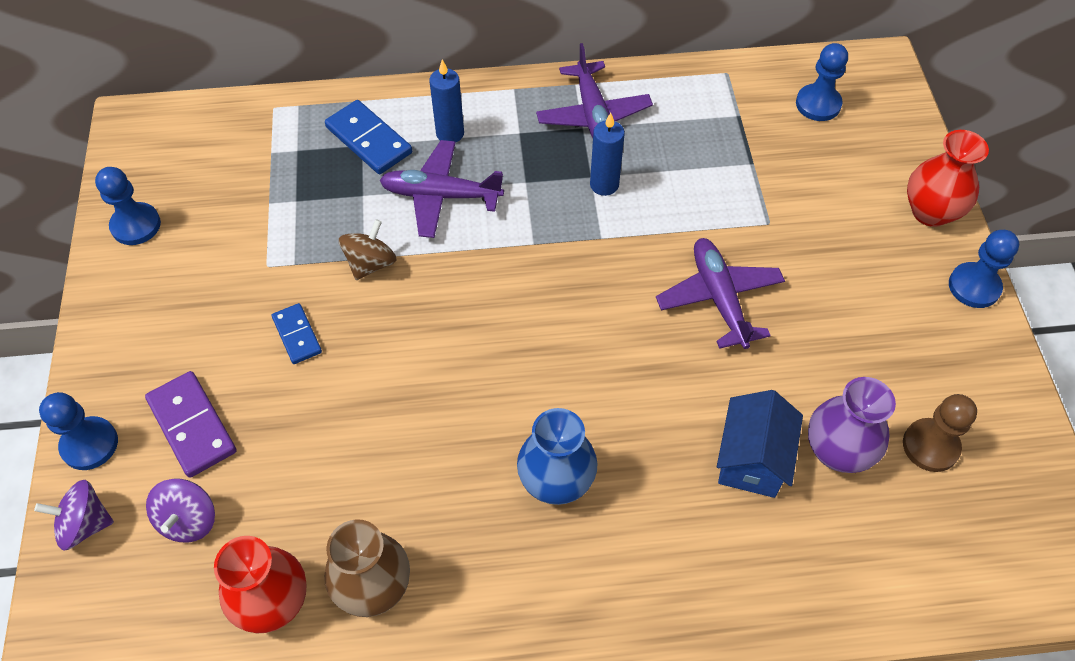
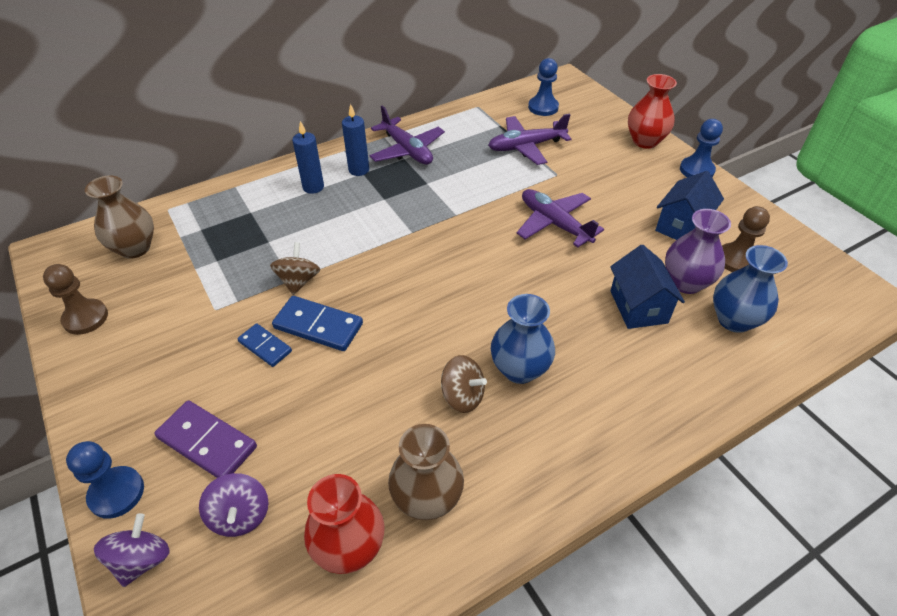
camera: 25 degrees left, 10 degrees down
purple spinning top [34,480,114,550] -> purple spinning top turned 135 degrees clockwise [94,513,170,587]
blue pawn [95,167,161,245] -> brown pawn [43,264,108,335]
blue domino [325,100,412,174] -> blue domino moved to [272,296,363,351]
purple plane [379,140,504,238] -> purple plane moved to [488,114,571,165]
blue candle [590,113,625,196] -> blue candle moved to [342,104,369,176]
none -> brown vase [85,175,154,259]
none -> brown spinning top [441,355,487,413]
none -> blue house [655,171,724,240]
none -> blue vase [713,245,788,333]

